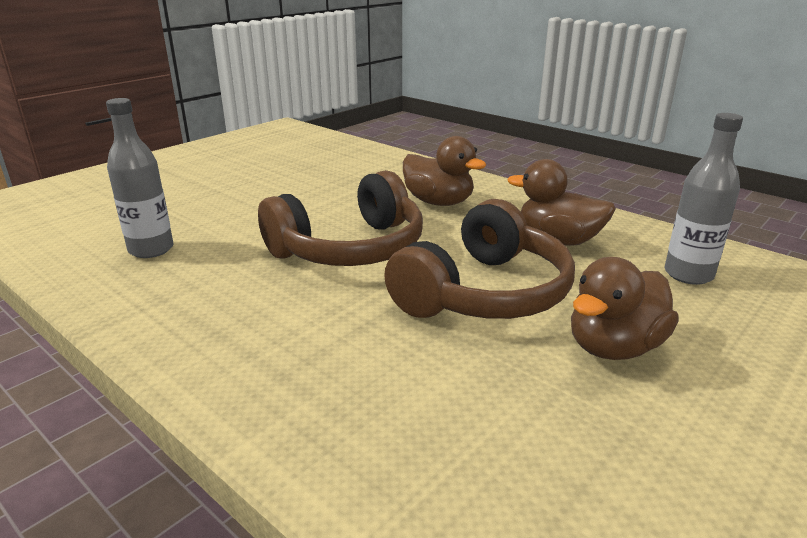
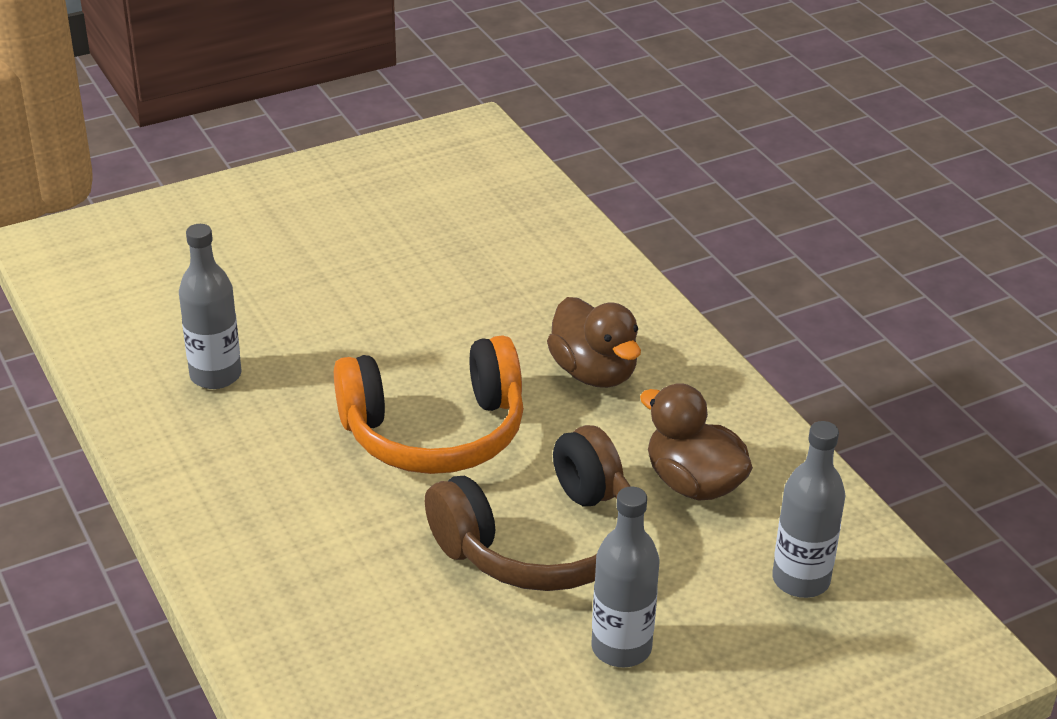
camera: 20 degrees right, 10 degrees up
brown headphones [258,170,423,266] -> orange headphones [334,336,524,474]
brown duck [571,257,679,360] -> grey bottle [591,486,659,668]

